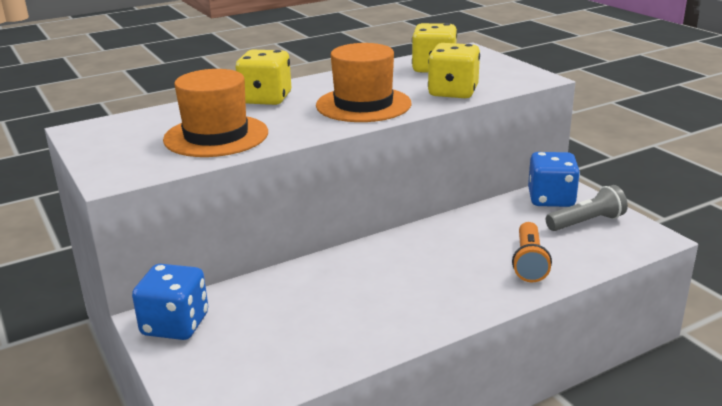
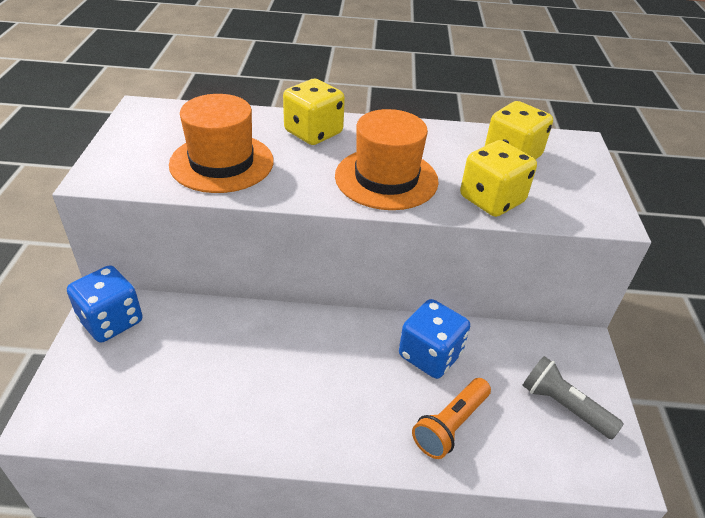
camera: 30 degrees right, 15 degrees up
blue dice [528,152,580,207] -> blue dice moved to [399,299,470,379]
grey flashlight [546,185,628,231] -> grey flashlight turned 150 degrees counterclockwise [522,356,624,439]

